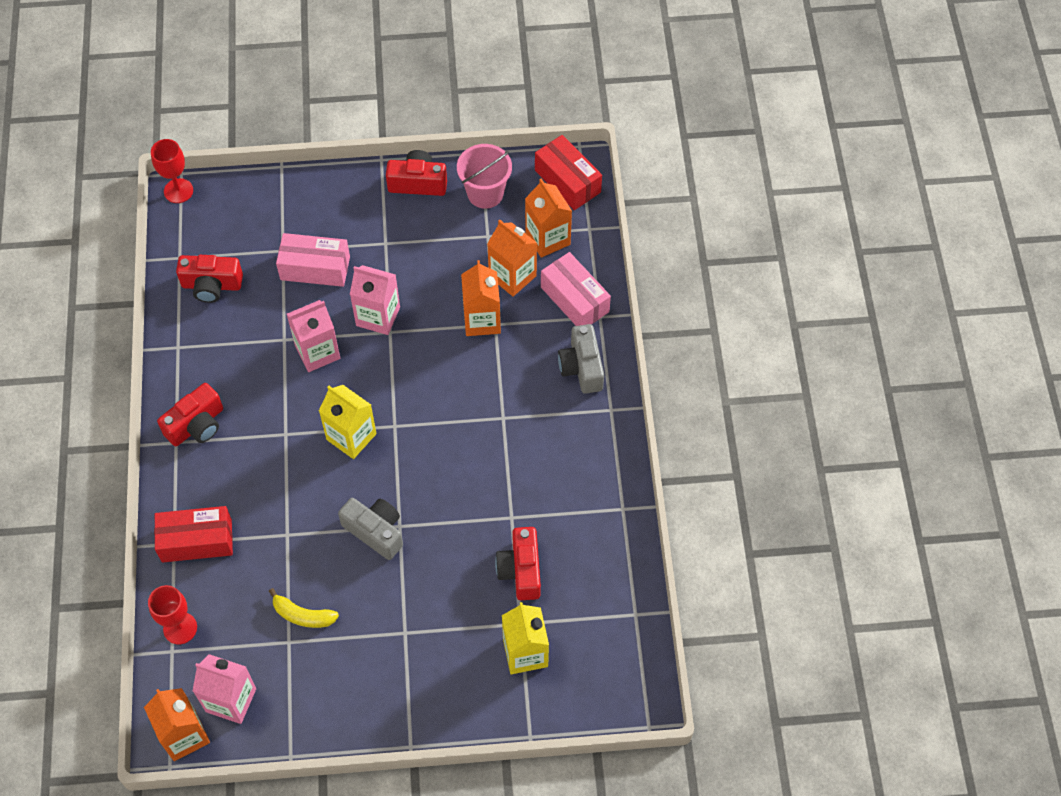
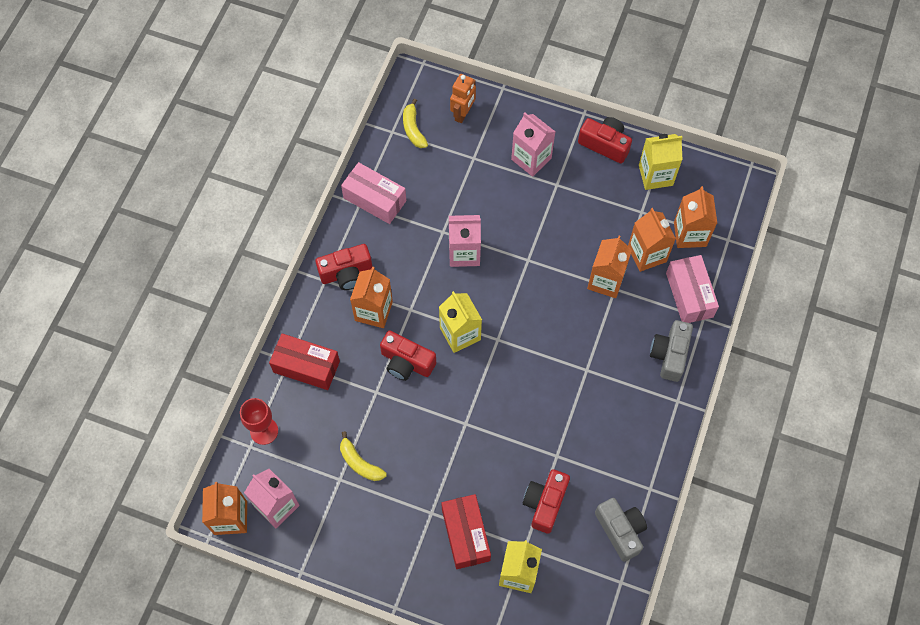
camera: 25 degrees right, 5 degrees up
red goblet [151,139,193,203] -> none
red camera [176,255,243,303] -> red camera moved to [380,330,436,381]
pink box [276,233,350,287] -> pink box moved to [341,162,406,224]
grey camera [338,498,403,560] -> grey camera moved to [595,498,647,562]
pink carton [350,265,400,335] -> pink carton moved to [511,112,555,177]
pink bucket [457,144,512,209] -> yellow carton [639,134,683,190]
red box [535,135,602,210] -> red box moved to [441,494,491,569]
none -> orange carton [350,267,393,328]
none -> yellow banana [403,99,428,148]
none -> orange robot [450,74,476,123]

